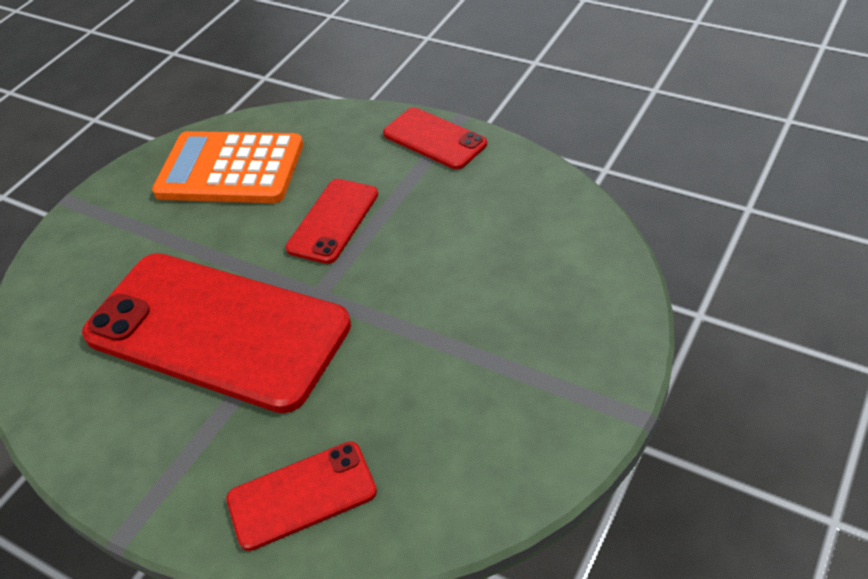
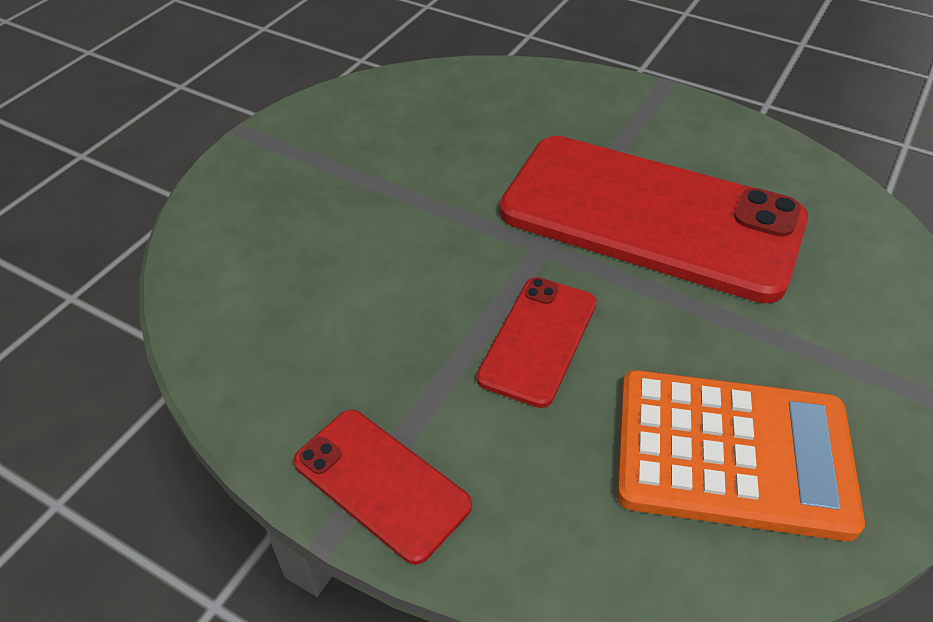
camera: 175 degrees right, 0 degrees up
red phone [226,441,377,551] -> none

